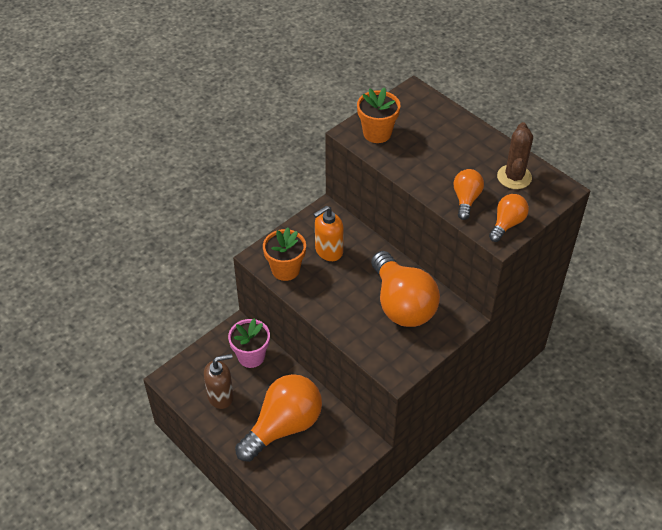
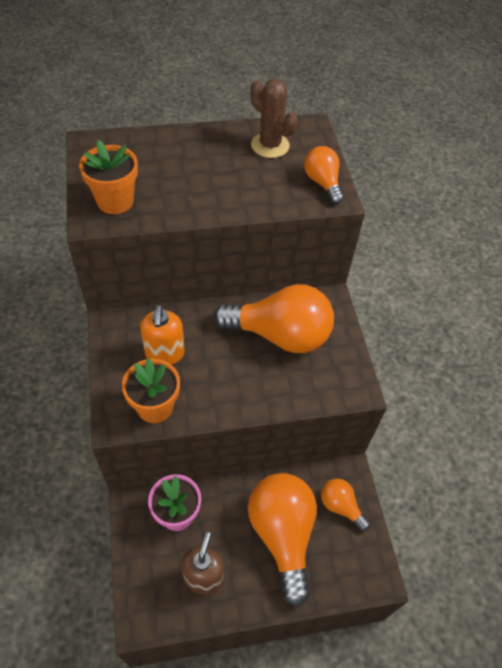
camera: 60 degrees left, 5 degrees up
orange light bulb [453,169,484,220] -> orange light bulb moved to [321,479,370,531]

